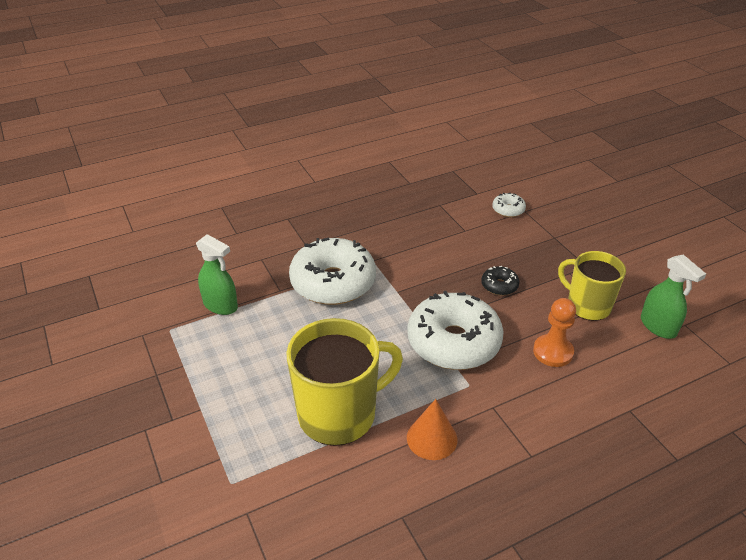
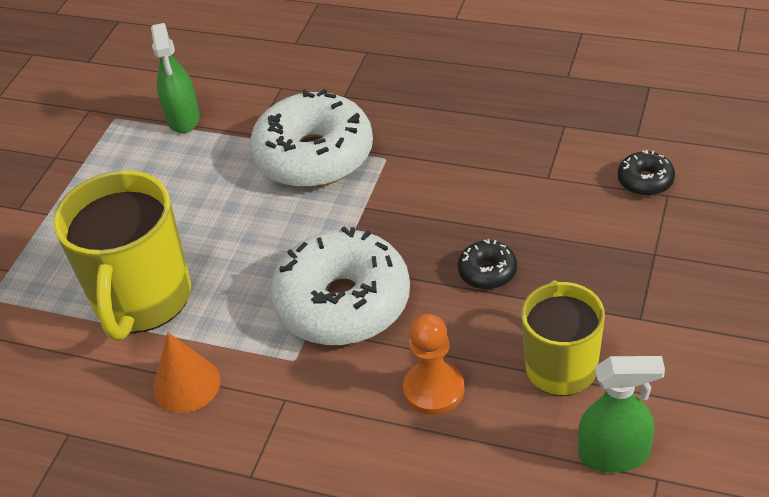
camera: 50 degrees right, 5 degrees up
yellow mug [286,318,403,446] -> yellow mug turned 75 degrees clockwise [53,170,191,340]
white donut [492,193,526,217] -> black donut [618,150,675,196]
green spray bottle [641,255,706,339] -> green spray bottle turned 105 degrees counterclockwise [578,356,665,472]

